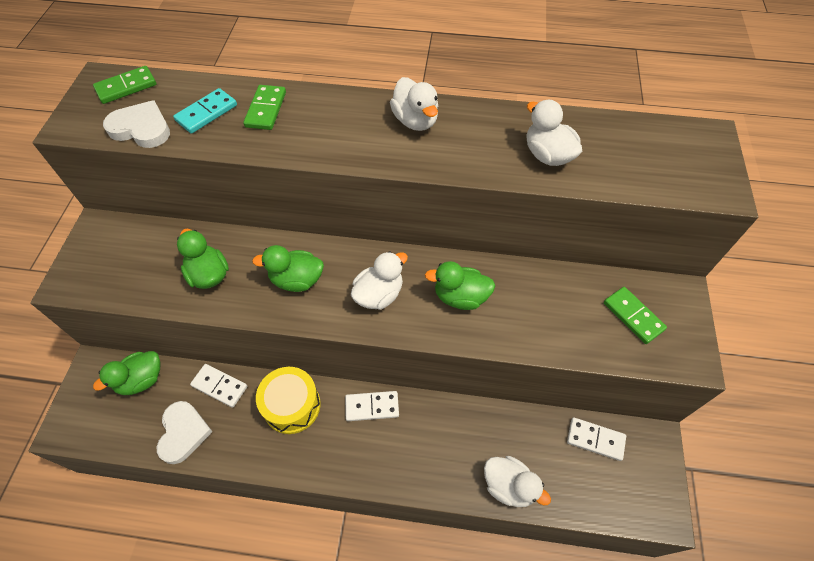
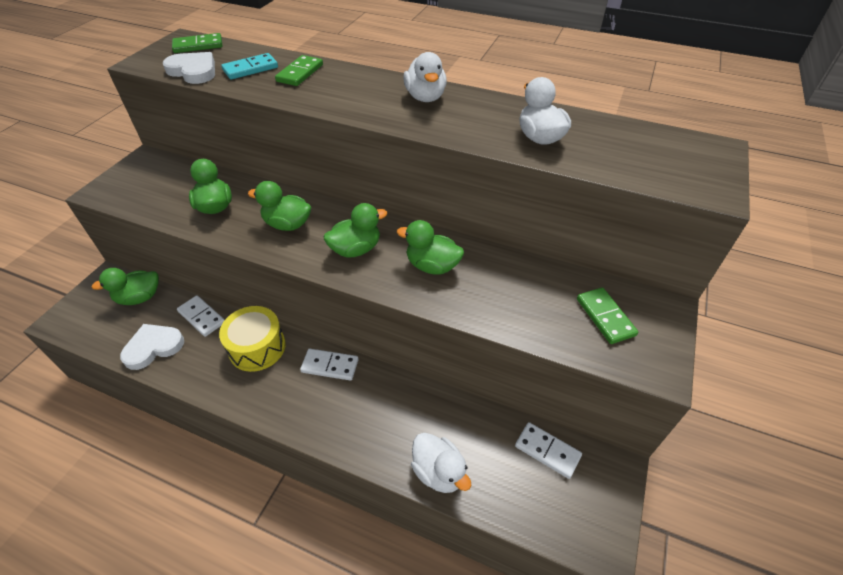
camera: 15 degrees right, 10 degrees down
white heart [157,401,213,464] -> white heart turned 135 degrees counterclockwise [120,324,184,370]
white duck [351,251,408,310] -> green duck [324,203,387,258]

